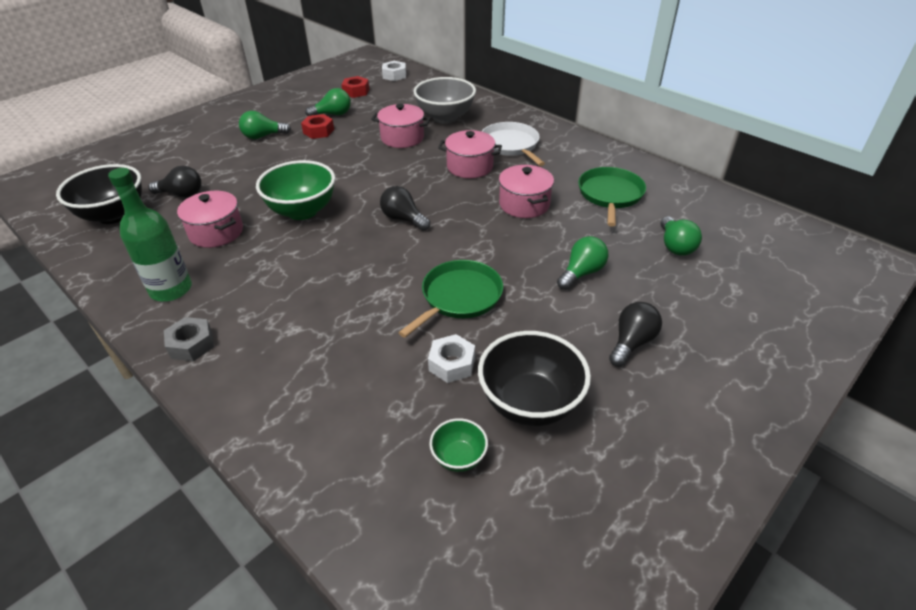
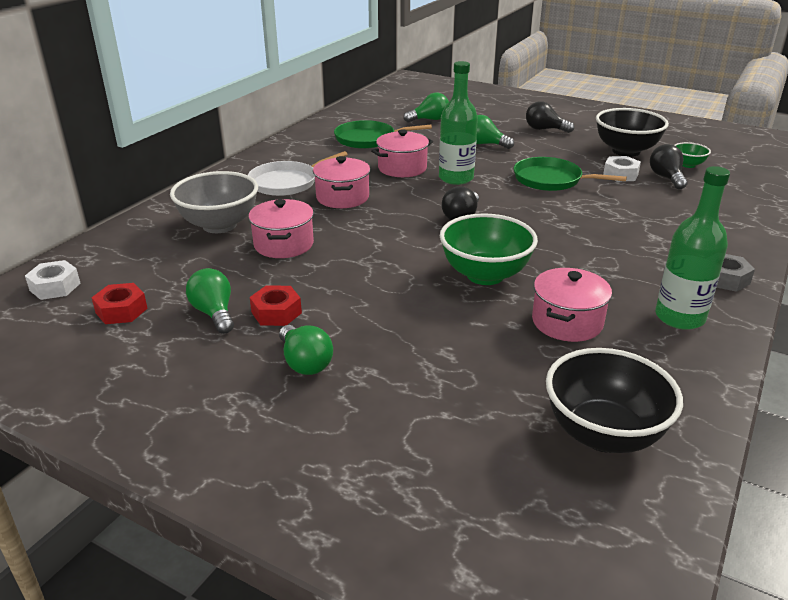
camera: 105 degrees left, 10 degrees down
black light bulb [148,166,201,198] -> black light bulb moved to [650,144,688,190]
none -> green bottle [439,61,478,185]

